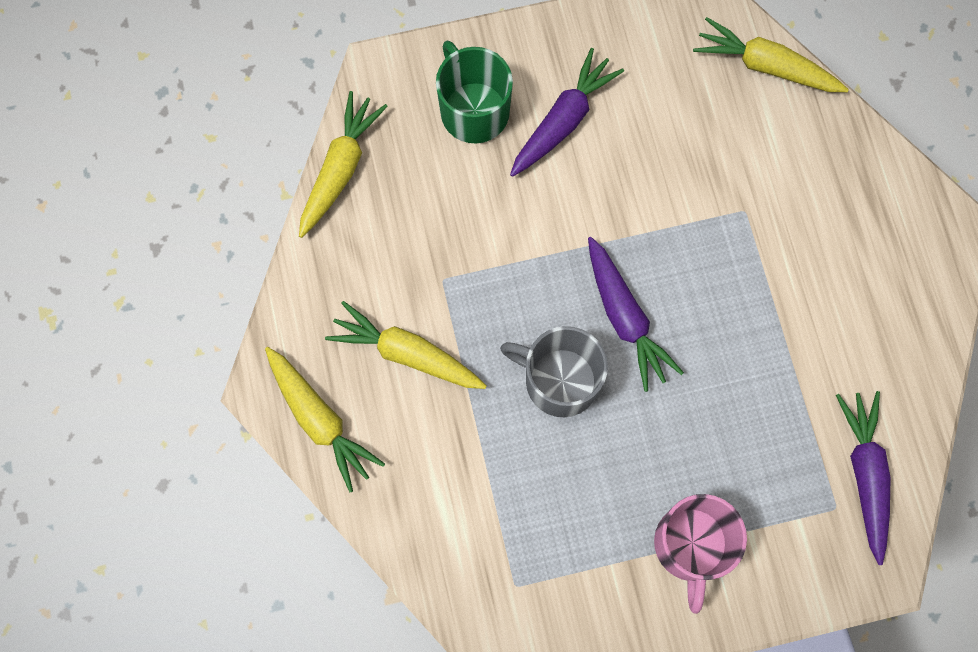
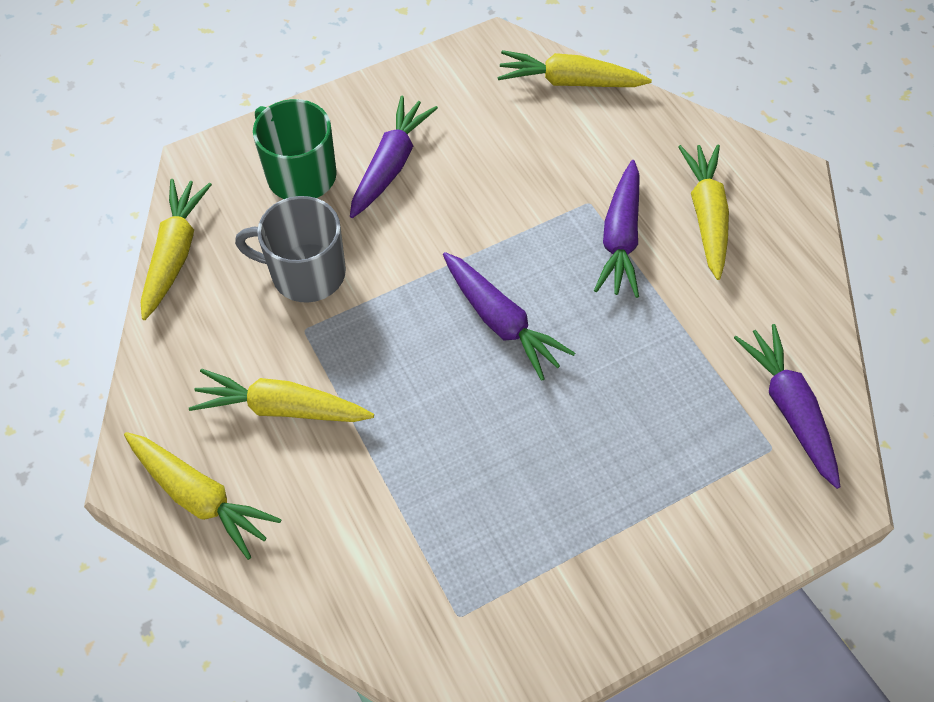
camera: 15 degrees left, 15 degrees down
grey mug [500,326,608,417] -> grey mug moved to [235,196,346,303]
pink mug [654,494,747,614] -> none
none -> purple carrot [594,160,640,298]
none -> yellow carrot [678,144,729,280]

